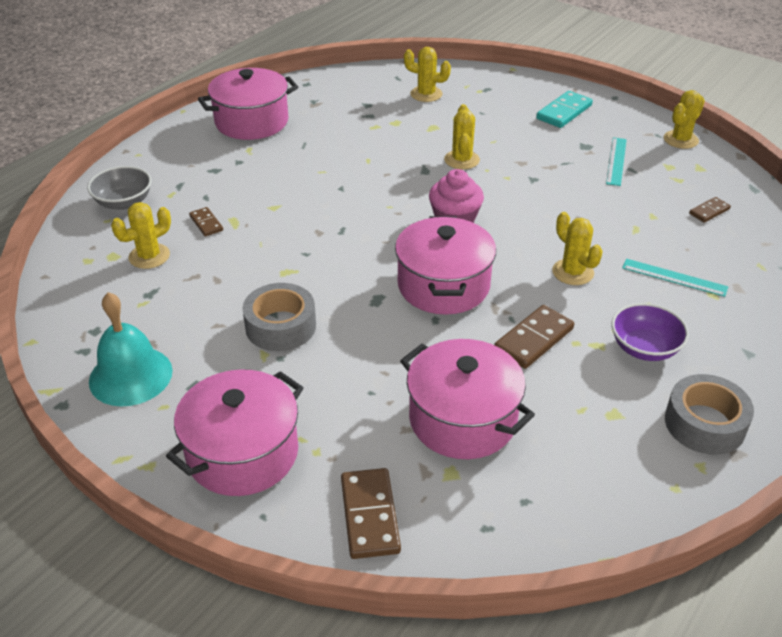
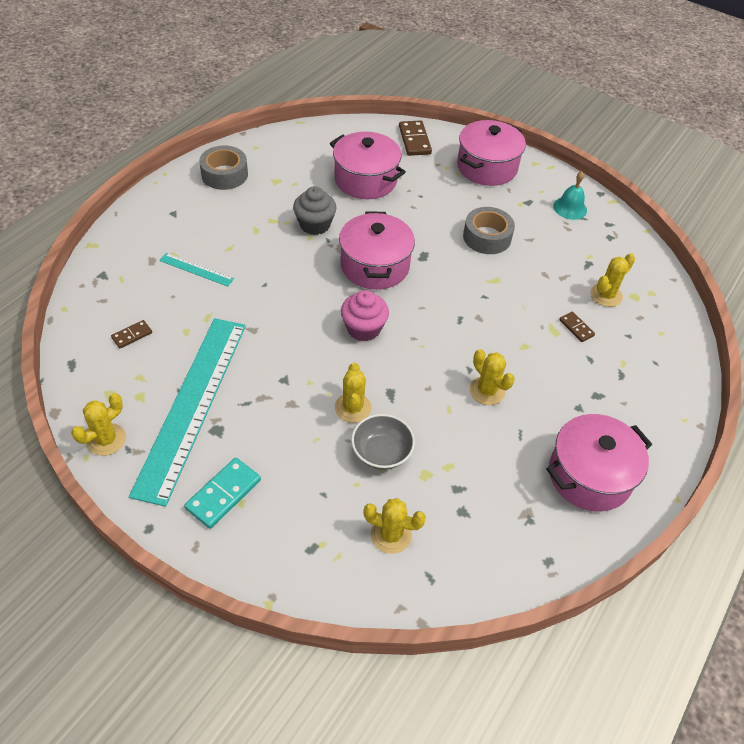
camera: 175 degrees right, 10 degrees up
grey bowl [87,166,152,210] -> grey bowl moved to [351,414,415,470]
turquoise bell [89,292,173,407] -> turquoise bell [553,171,587,220], size x0.67
brown domino [494,305,574,369] -> grey cupcake [293,186,337,235]
yellow cactus [552,212,603,285] -> yellow cactus moved to [470,349,515,405]
turquoise ruler [606,137,627,186] -> turquoise ruler [129,318,246,507], size x2.48
purple bowl [612,303,689,361] -> none

